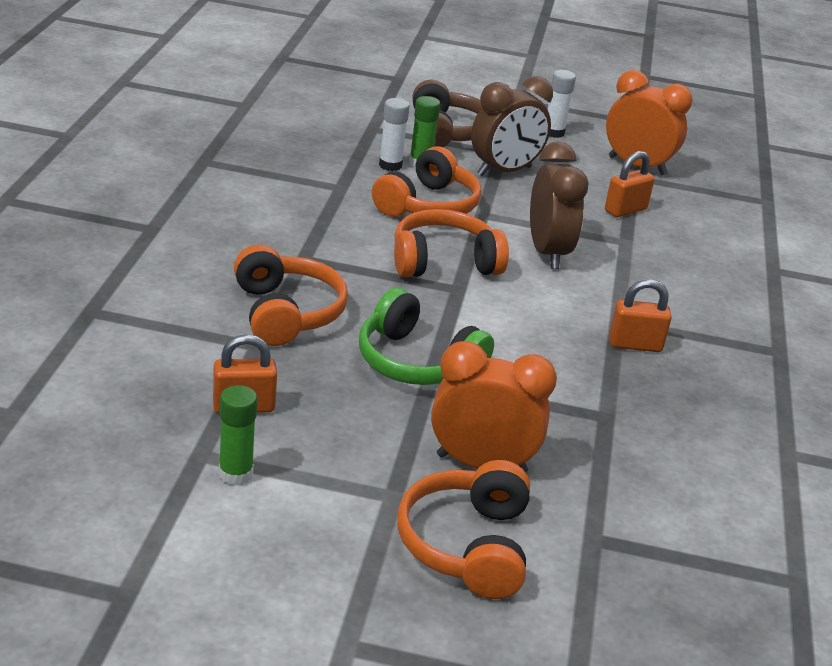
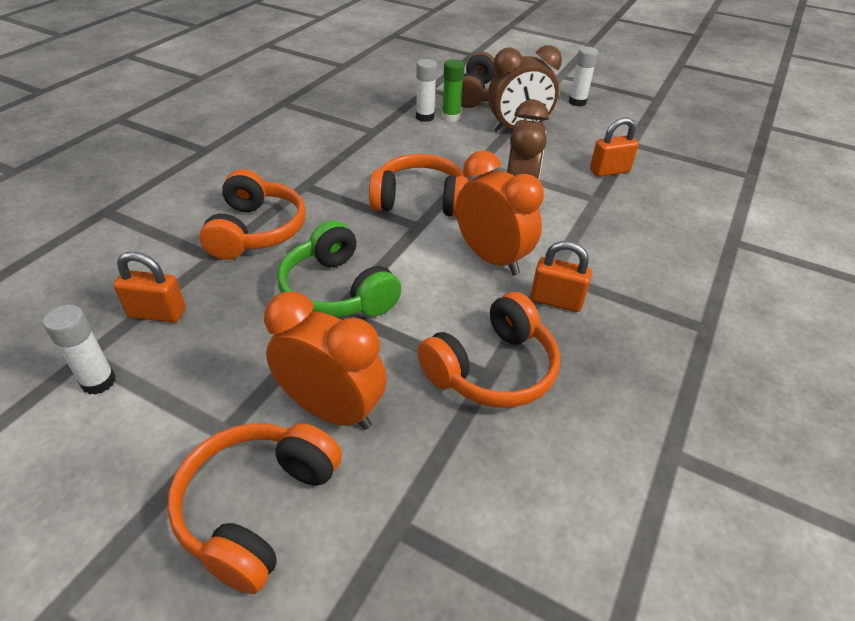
camera: 20 degrees right, 10 degrees up
green glue stick [219,385,257,486] -> white glue stick [43,305,116,395]
orange headphones [372,146,482,217] -> orange headphones moved to [417,292,560,408]
orange clock [606,70,692,175] -> orange clock moved to [456,150,544,276]

